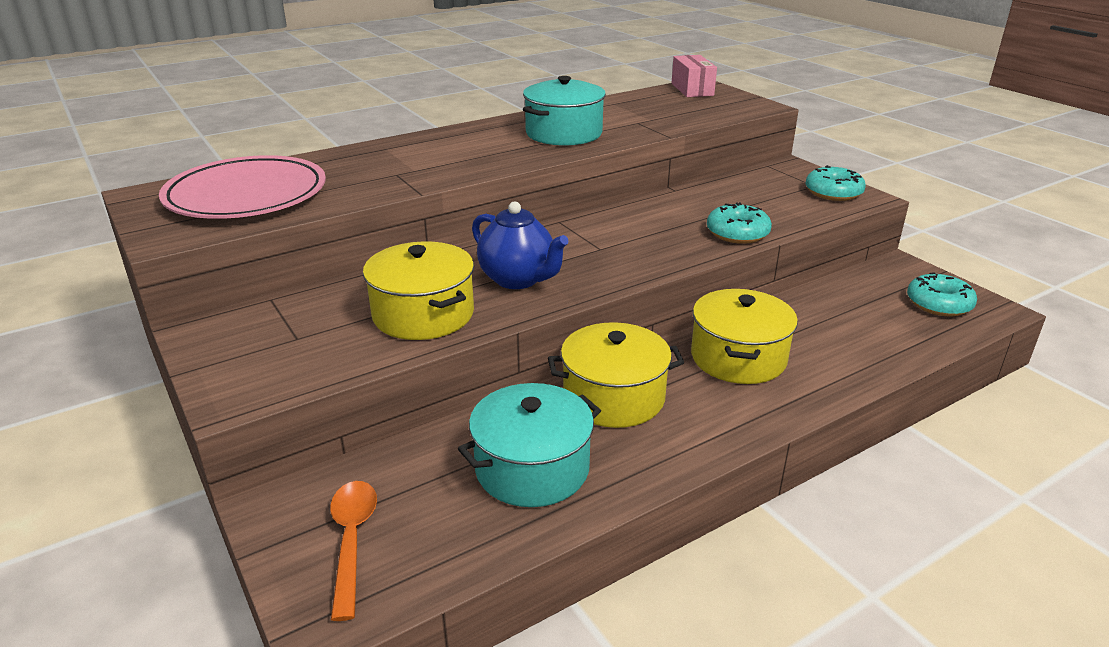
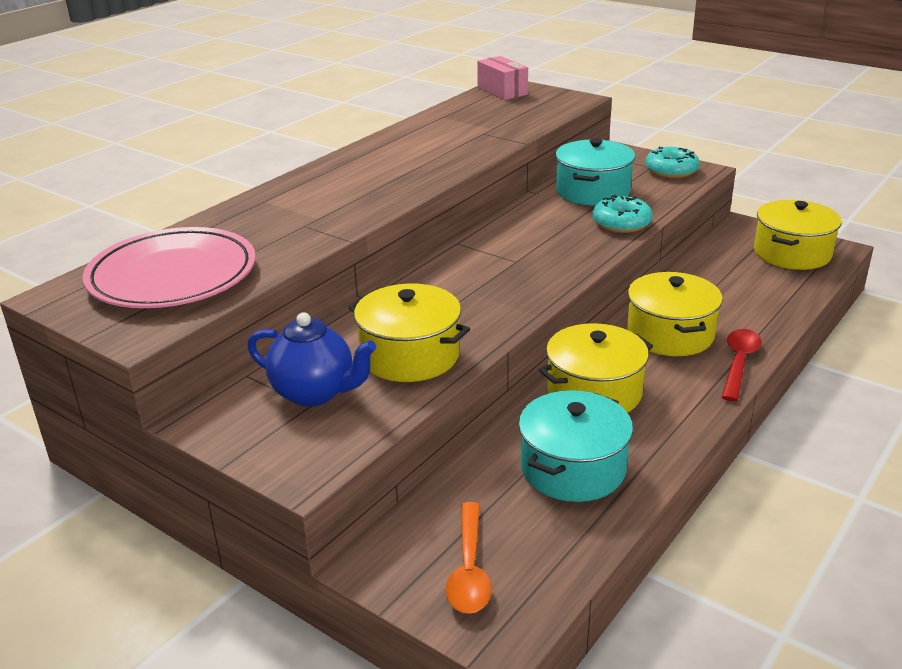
camera: 20 degrees left, 0 degrees up
orange spoon [330,481,377,621] -> orange spoon turned 150 degrees counterclockwise [446,502,492,614]
blue teapot [472,201,569,289] -> blue teapot moved to [247,312,376,407]
turquoise pot [523,76,606,146] -> turquoise pot moved to [555,138,635,205]
turquoise donut [907,272,977,316] -> yellow pot [754,200,842,270]
none -> red spoon [722,329,761,401]

